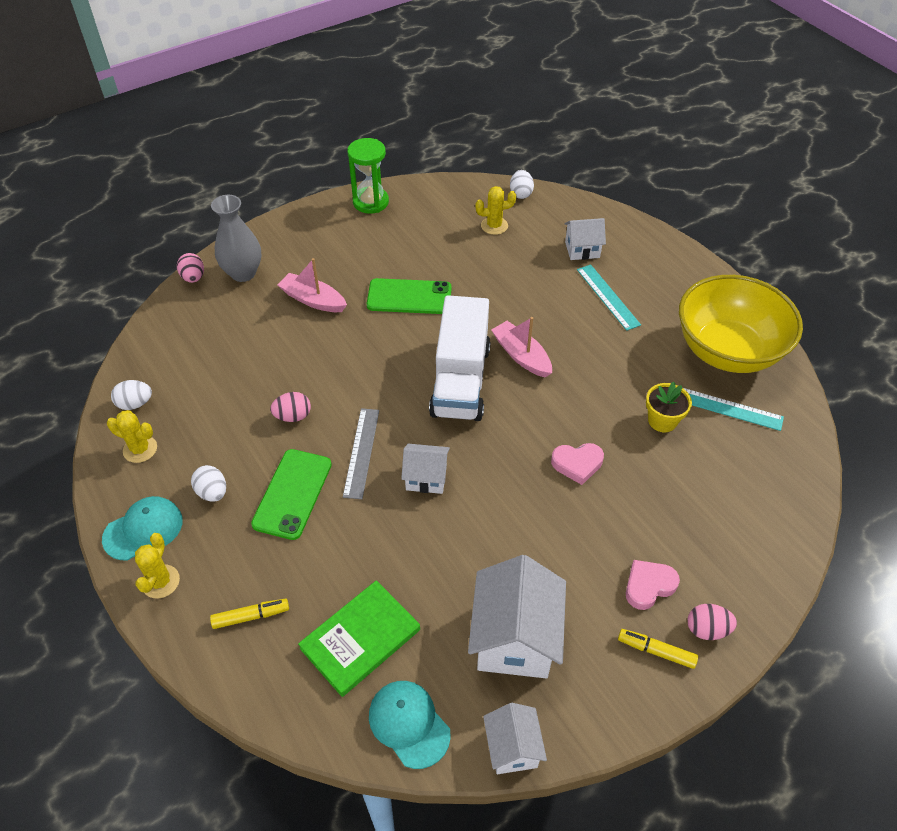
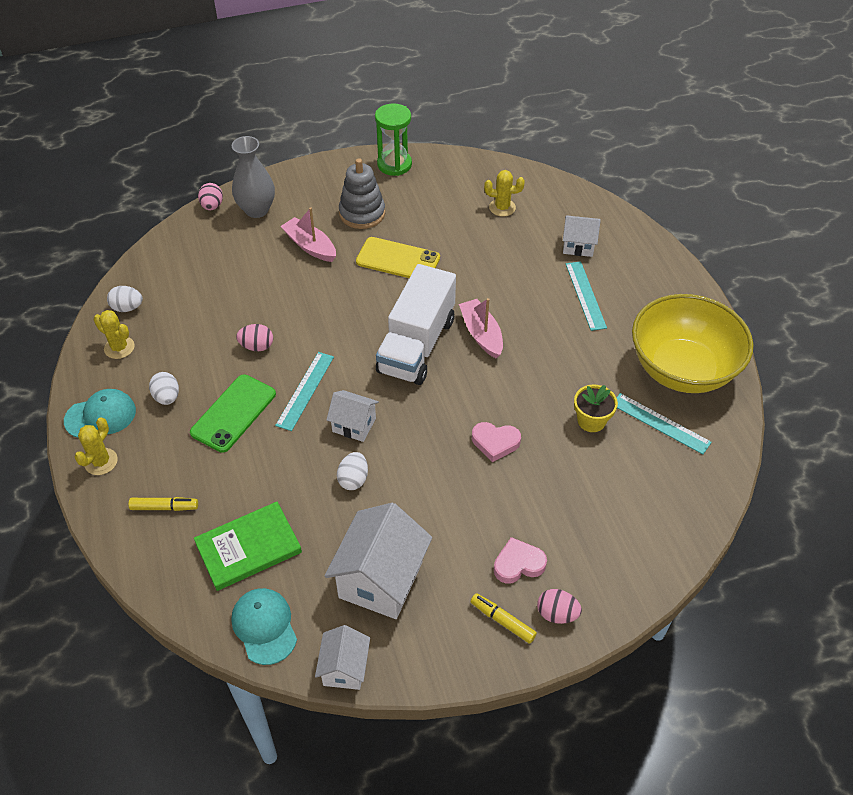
camera: 15 degrees right, 0 degrees up
grey ruler [343,408,379,499] -> turquoise ruler [275,352,334,431]
green phone [367,278,452,314] -> yellow phone [356,237,440,278]
white egg [510,170,534,199] -> white egg moved to [337,452,368,490]
none -> grey stacking toy [339,158,385,229]

